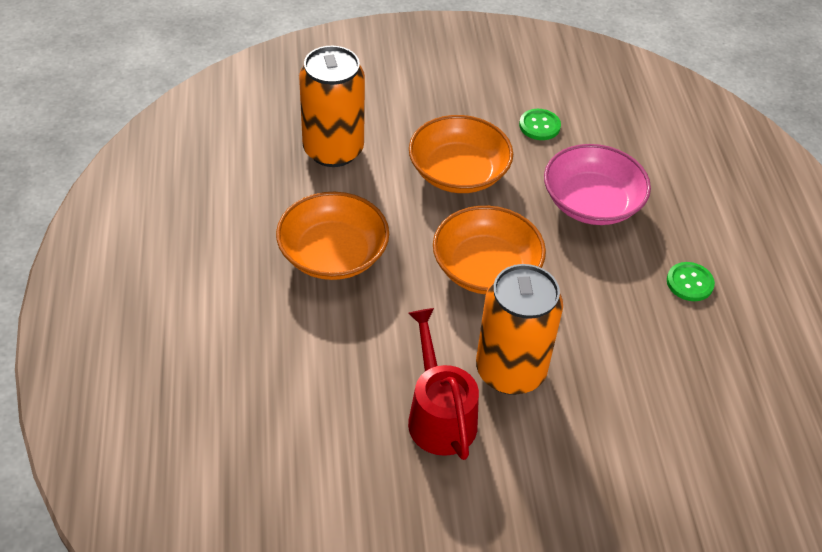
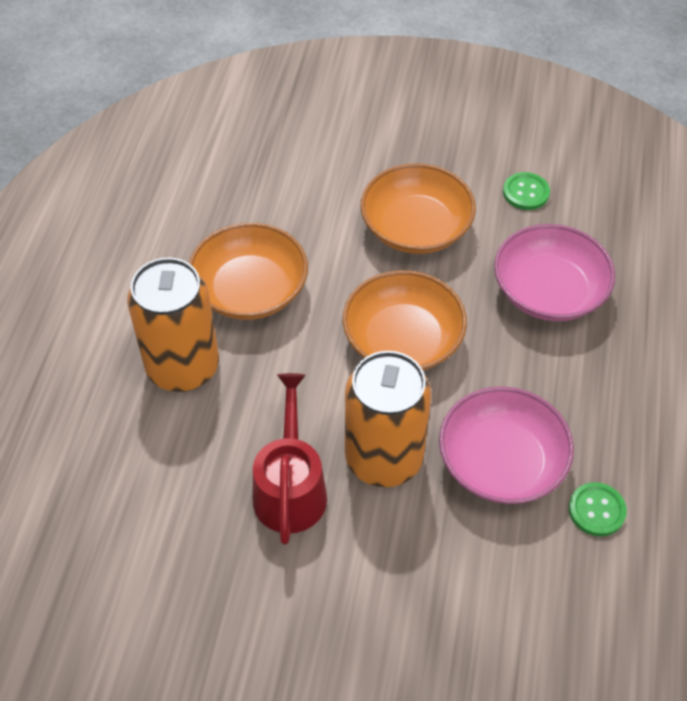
camera: 20 degrees right, 5 degrees up
orange can [299,46,365,167] -> orange can moved to [127,258,219,392]
green button [667,262,715,301] -> green button moved to [569,482,627,536]
none -> pink bowl [439,386,574,504]

